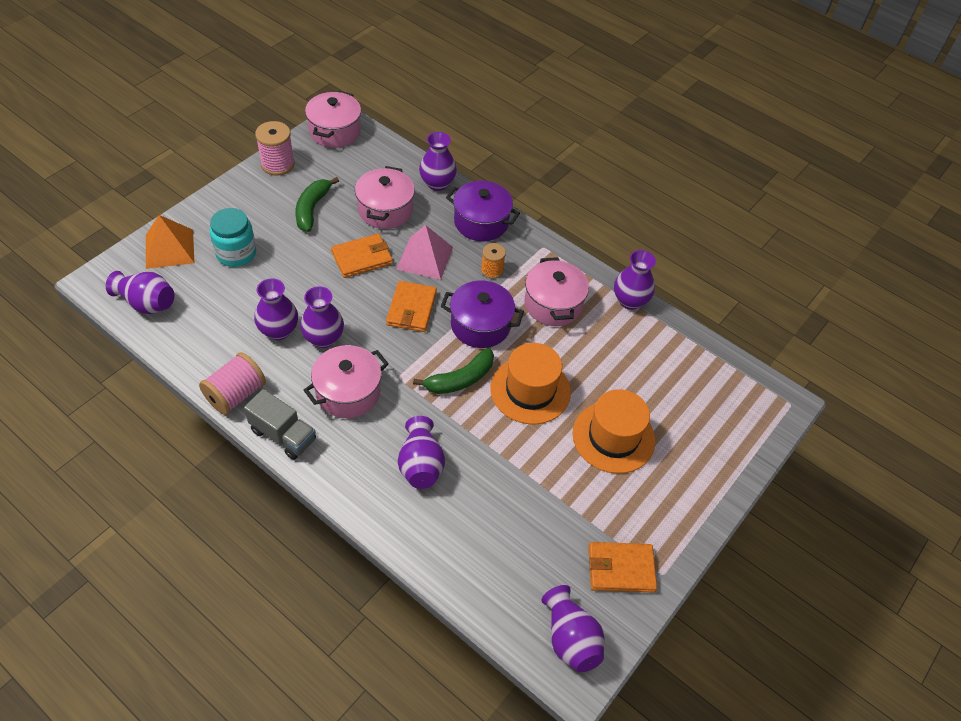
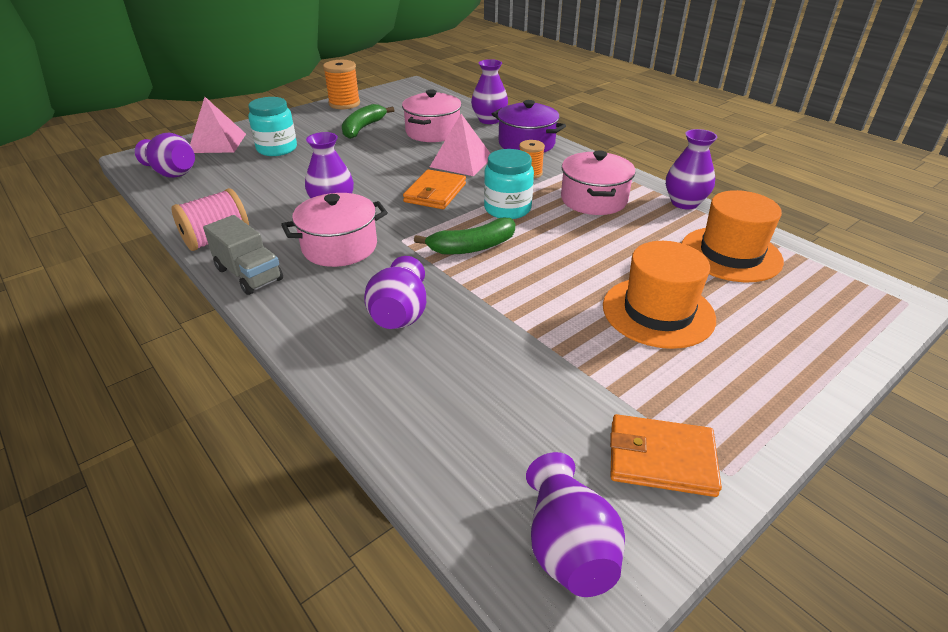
camera: 15 degrees right, 15 degrees down
orange pyramid [146,215,194,269] -> pink pyramid [190,97,246,153]
purple vase [254,278,298,340] -> none
pink spool [255,121,295,176] -> orange spool [323,60,360,109]
pink pot [305,91,361,148] -> none
orange wallet [331,234,393,278] -> none
purple pot [441,281,524,348] -> turquoise jar [484,149,534,219]
orange hat [490,343,571,424] -> orange hat moved to [682,190,784,282]

